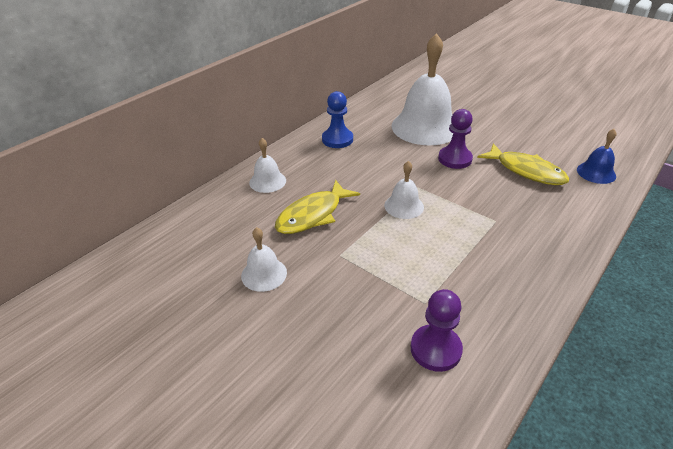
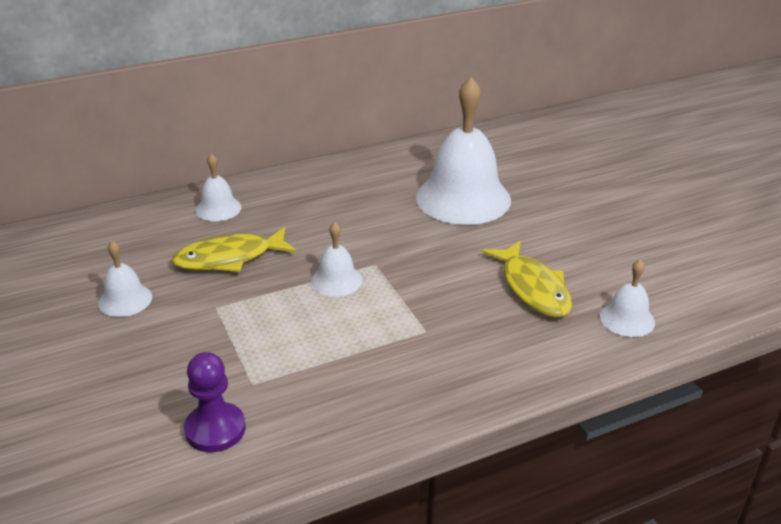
camera: 25 degrees right, 5 degrees down
blue pawn [322,91,353,148] -> none
purple pawn [438,109,473,169] -> none
blue bell [577,129,616,184] -> white bell [600,259,655,337]

